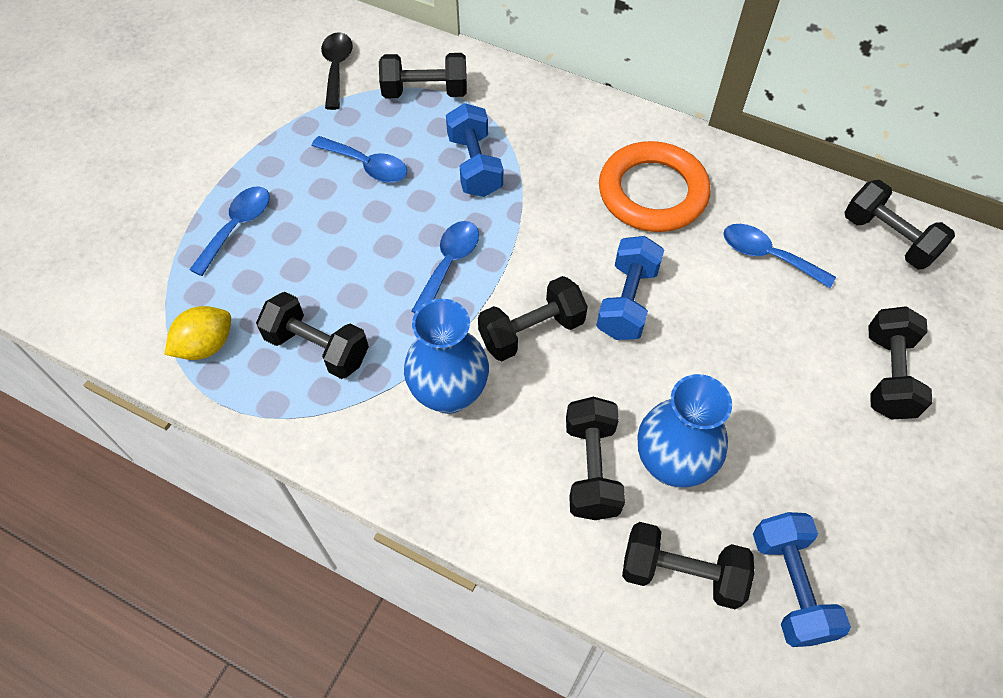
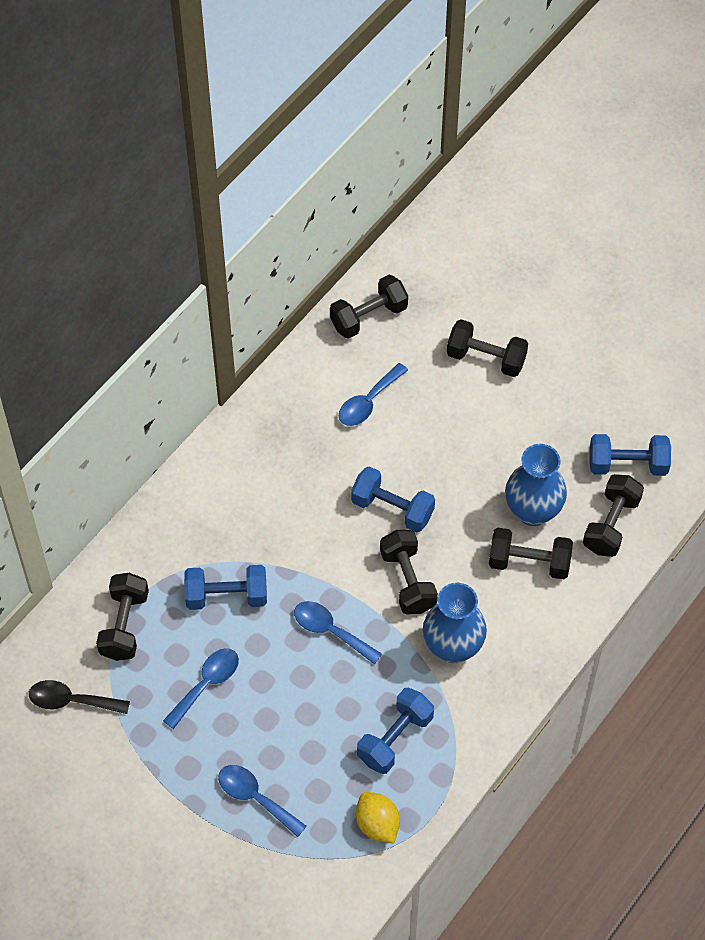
camera: 80 degrees left, 0 degrees up
black dumbbell [256,292,369,379] -> blue dumbbell [357,688,434,774]
orange ring [599,141,711,232] -> none

